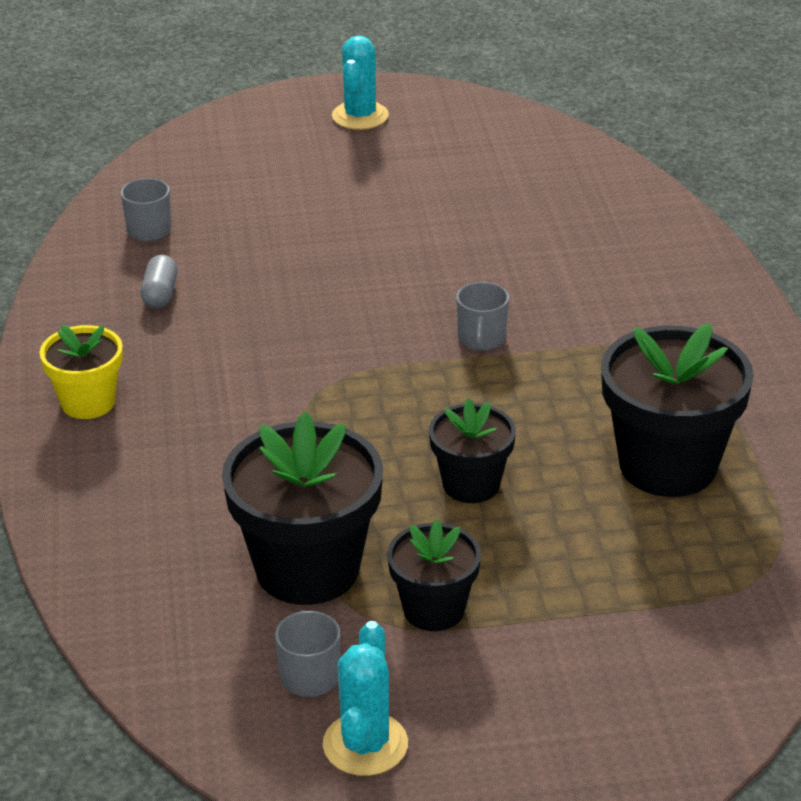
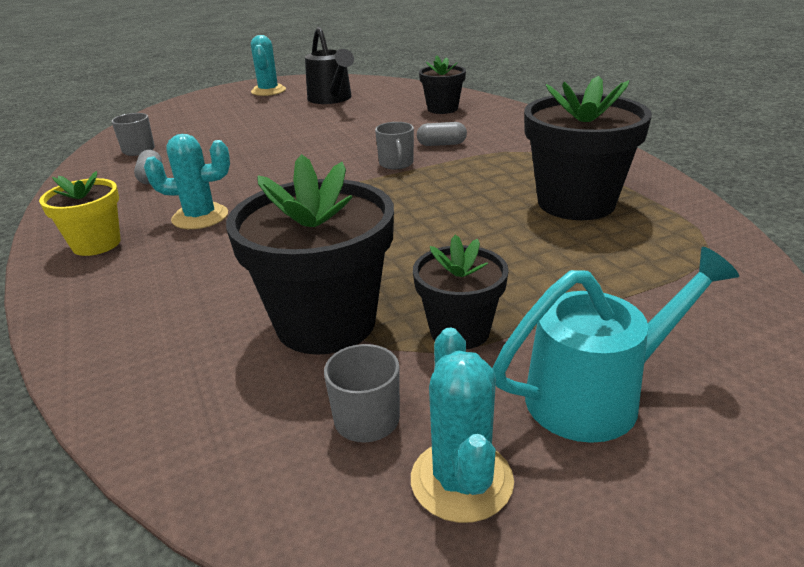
camera: 15 degrees left, 5 degrees down
black flower pot [429,398,516,503] -> black flower pot moved to [419,55,466,114]
none -> turquoise cactus [144,134,230,229]
none -> black watering can [305,27,354,104]
none -> grey capsule [417,122,467,146]
none -> turquoise watering can [492,247,739,443]

